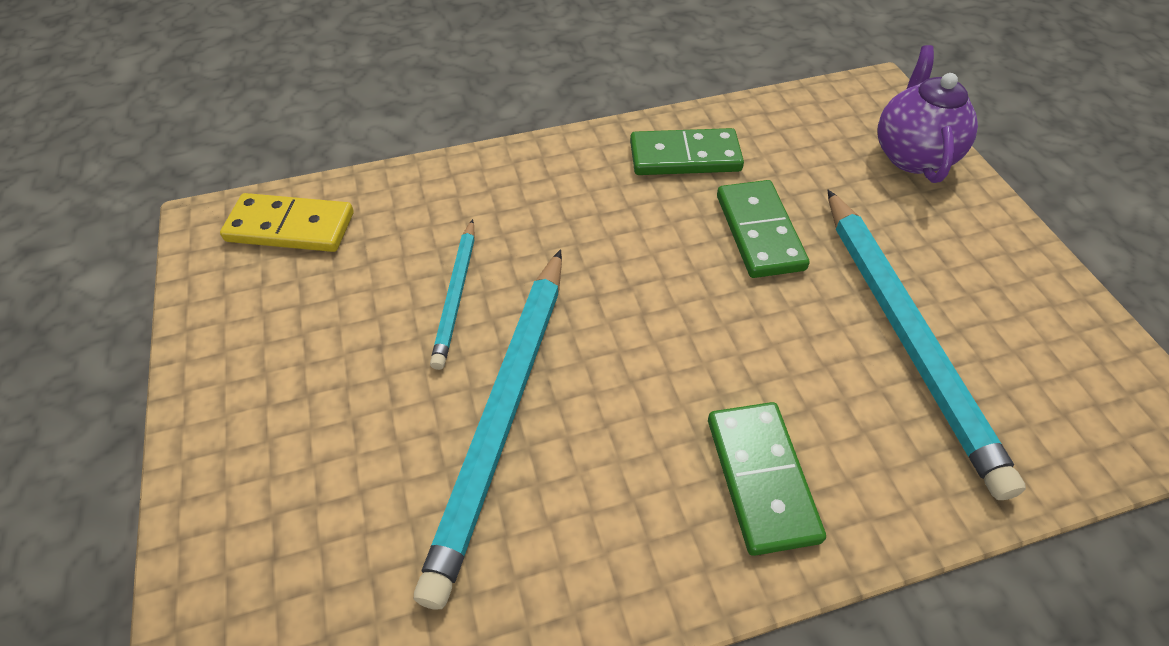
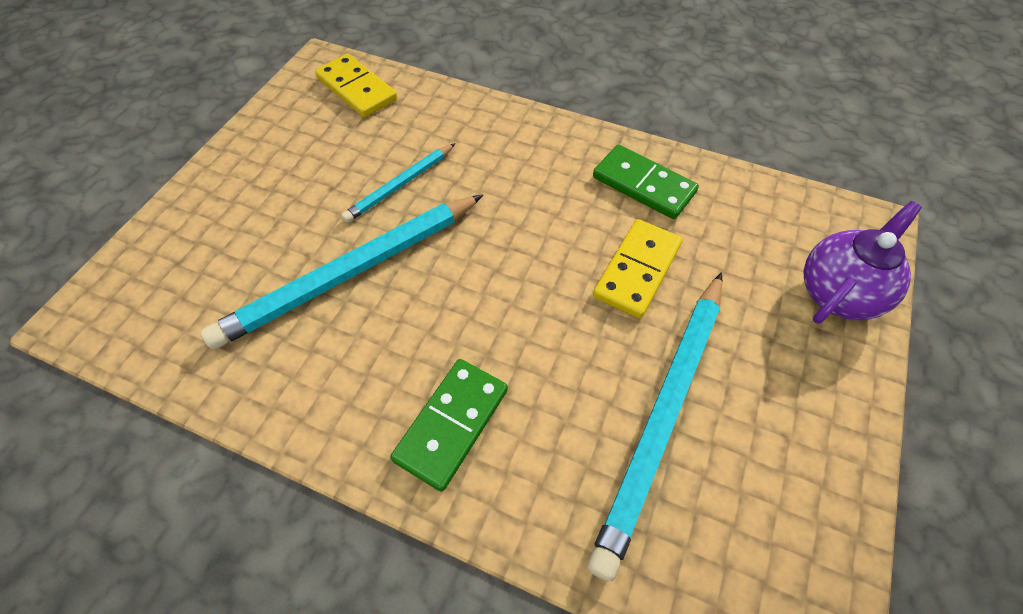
camera: 40 degrees right, 5 degrees up
green domino [717,180,810,278] -> yellow domino [593,219,683,318]

